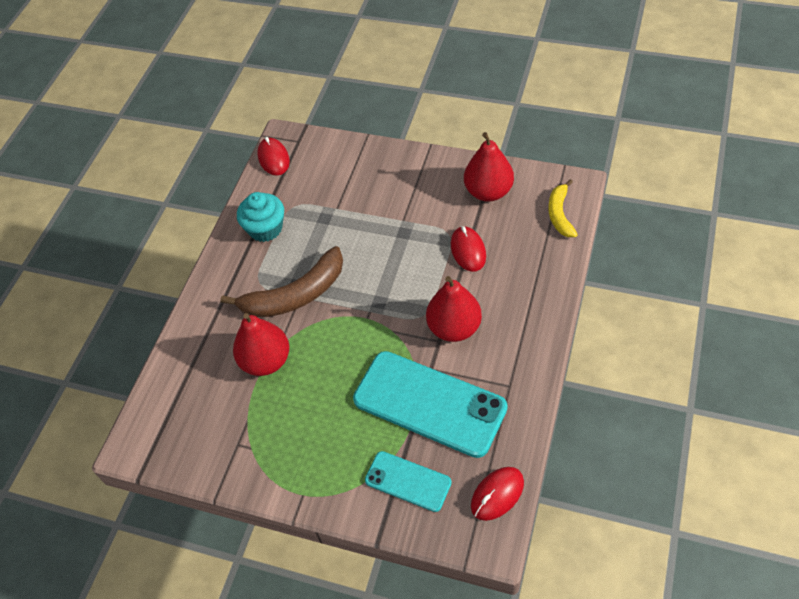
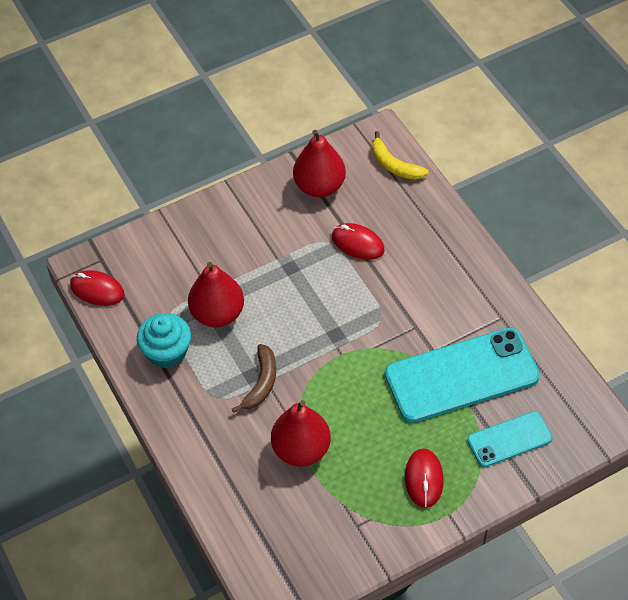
camera: 50 degrees left, 0 degrees up
brown banana [220,246,343,317] -> brown banana [232,344,276,413], size x0.58
red pear [426,276,482,342] -> red pear moved to [188,262,244,327]
red mouse [471,467,524,521] -> red mouse moved to [405,449,444,508]

